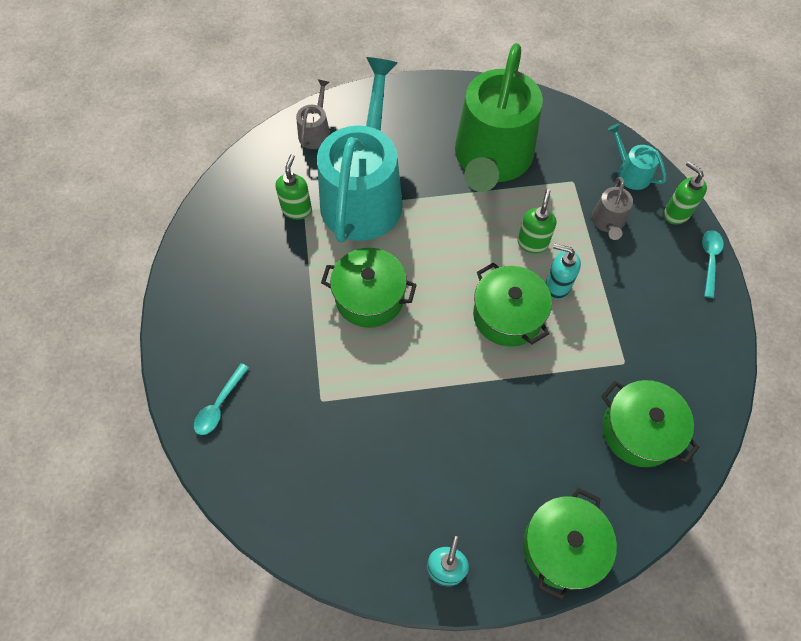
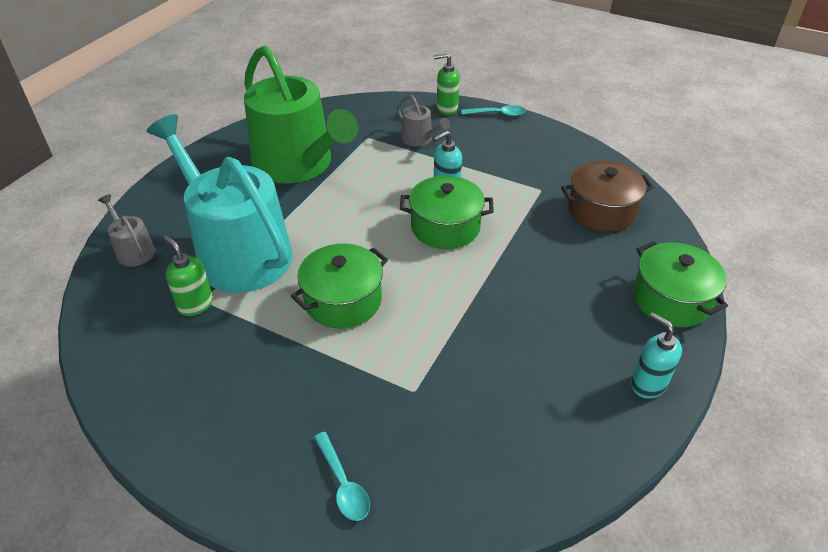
camera: 55 degrees left, 20 degrees down
green soap dispenser [517,189,556,253] -> none
green pot [601,380,699,467] -> brown pot [561,161,654,232]
turquoise watering can [608,123,666,190] -> none
turquoise spoon [702,230,724,298] -> turquoise spoon turned 135 degrees clockwise [461,105,526,116]

